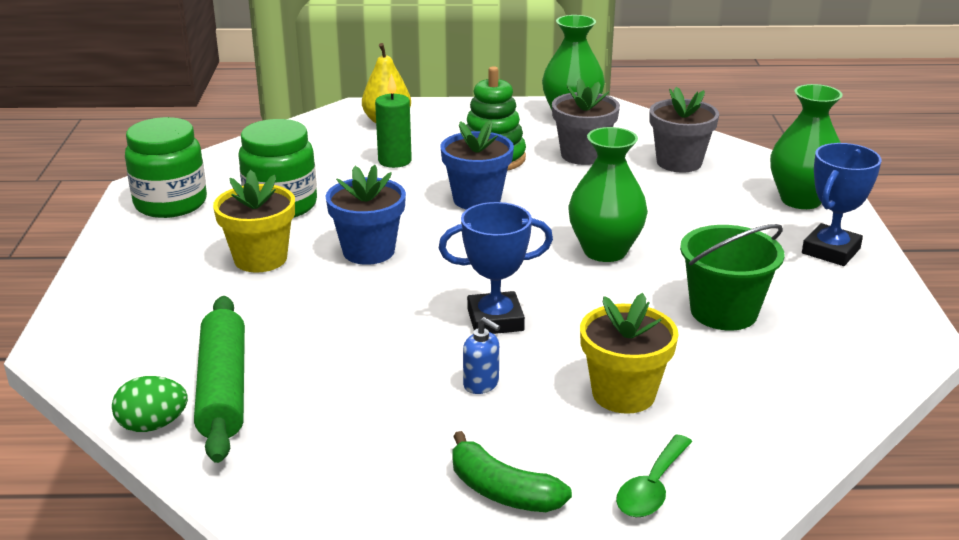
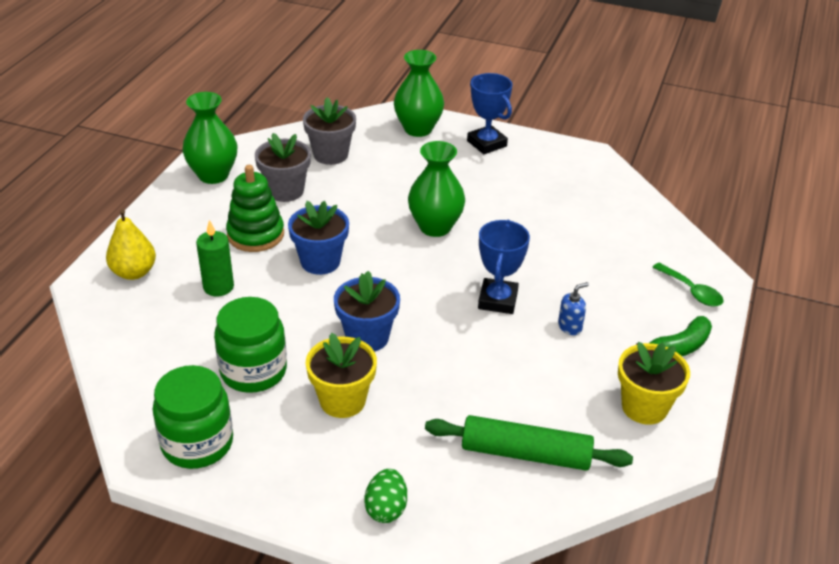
camera: 70 degrees left, 10 degrees up
green egg [112,376,188,432] -> green egg moved to [364,469,407,523]
yellow flower pot [580,293,678,414] -> yellow flower pot moved to [618,342,690,425]
green bucket [680,224,784,330] -> none

